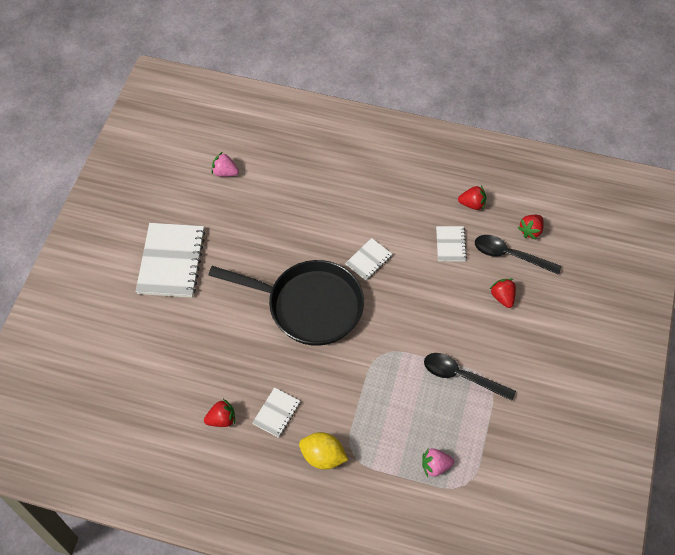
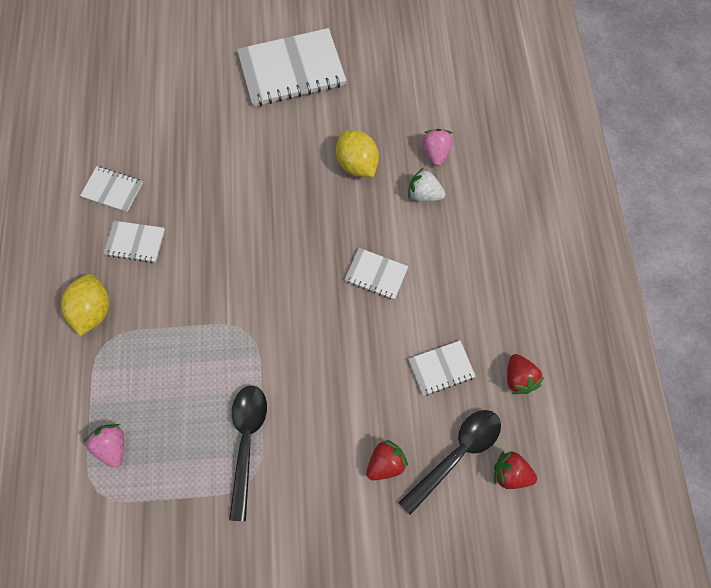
camera: 70 degrees right, 10 degrees up
red strawberry [204,399,235,427] -> white notebook [80,166,143,213]
black pan [208,260,364,346] -> none
pink strawberry [212,152,239,177] -> pink strawberry moved to [422,129,453,166]
black spoon [475,235,562,275] -> black spoon turned 45 degrees clockwise [399,410,501,515]
none -> yellow lemon [336,130,379,177]
none -> white strawberry [408,168,445,202]

